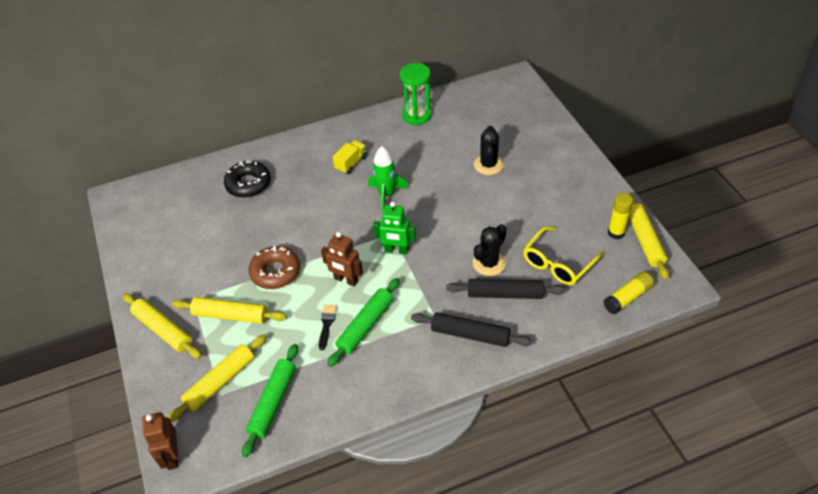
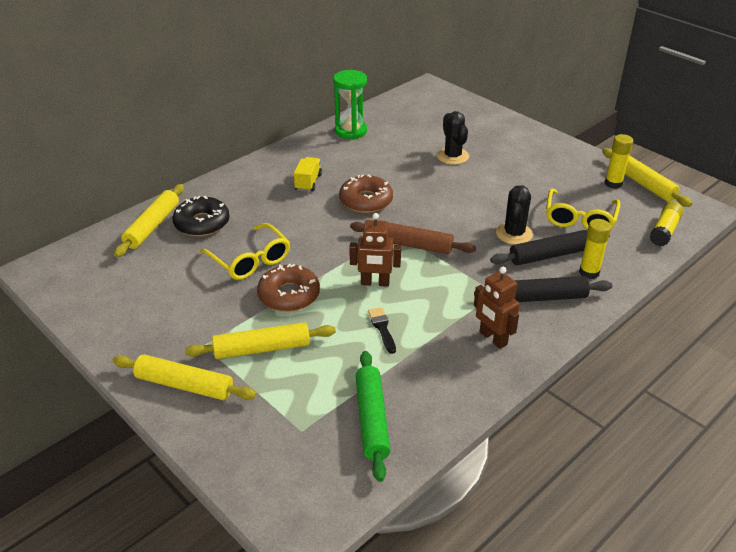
camera: 25 degrees left, 10 degrees down
brown robot [142,412,178,470] -> brown robot moved to [474,267,520,349]
yellow rolling pin [167,335,267,422] -> yellow rolling pin moved to [114,184,184,257]
green rolling pin [327,278,400,367] -> none
green rocket [368,146,408,212] -> brown donut [339,174,393,213]
green robot [373,202,416,255] -> brown rolling pin [350,220,476,254]
none -> yellow glasses [200,223,290,280]
none -> yellow glue stick [579,219,611,279]

